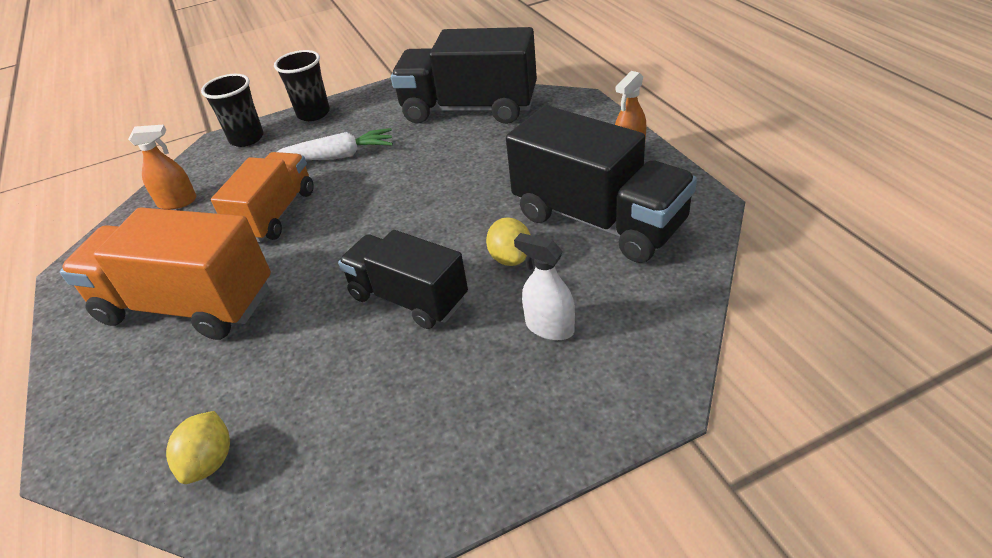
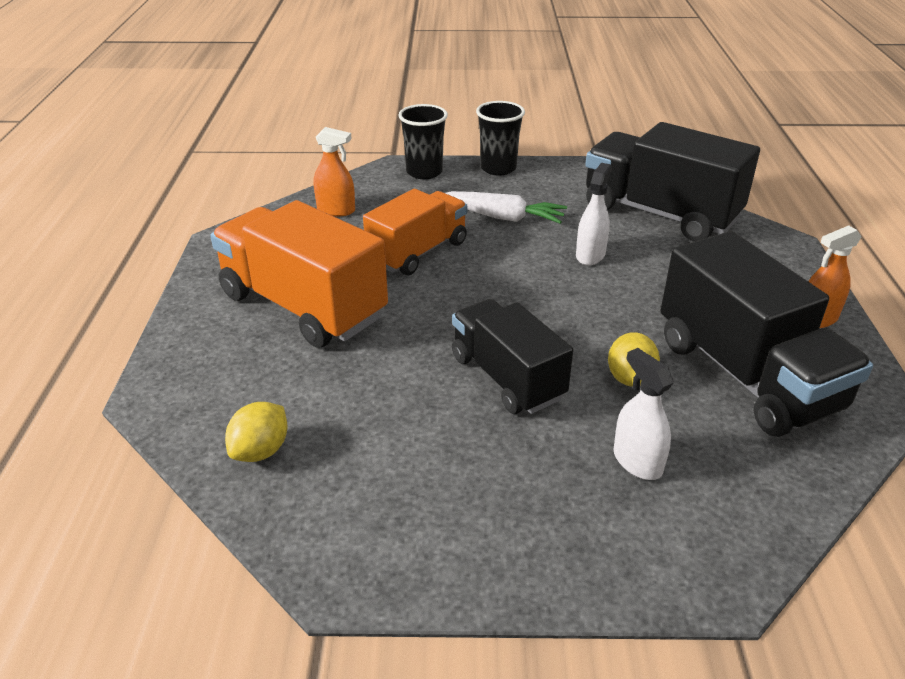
camera: 20 degrees right, 5 degrees down
none -> white spray bottle [576,163,612,265]

